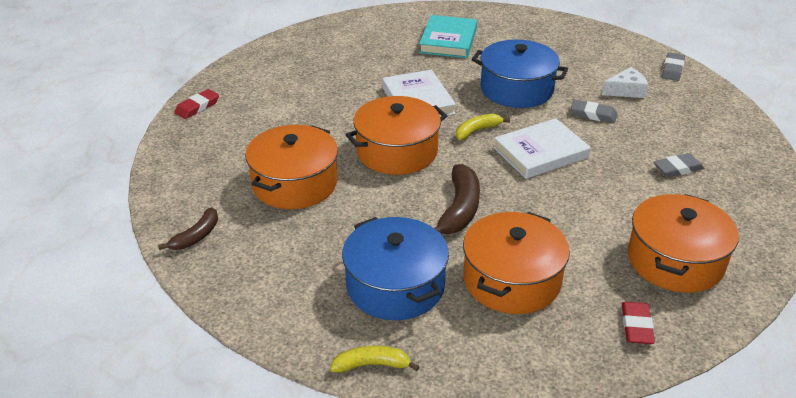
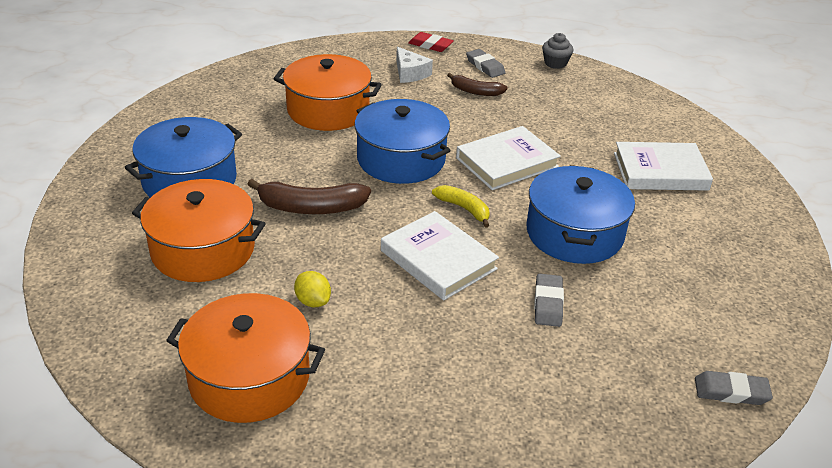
camera: 75 degrees right, 0 degrees up
brown banana [158,207,218,250] -> brown banana moved to [447,73,508,96]
yellow banana [330,346,420,373] -> none
orange pot [346,96,447,175] -> blue pot [355,99,451,184]
turquoise book [419,15,477,58] -> white book [614,142,713,191]
white cheese [602,67,648,98] -> white cheese moved to [396,47,433,83]
red eraser [622,302,655,344] -> none
grey eraser [654,153,704,177] -> grey eraser moved to [466,49,505,78]
none -> yellow lemon [294,271,331,308]
none -> grey cupcake [542,33,573,69]

